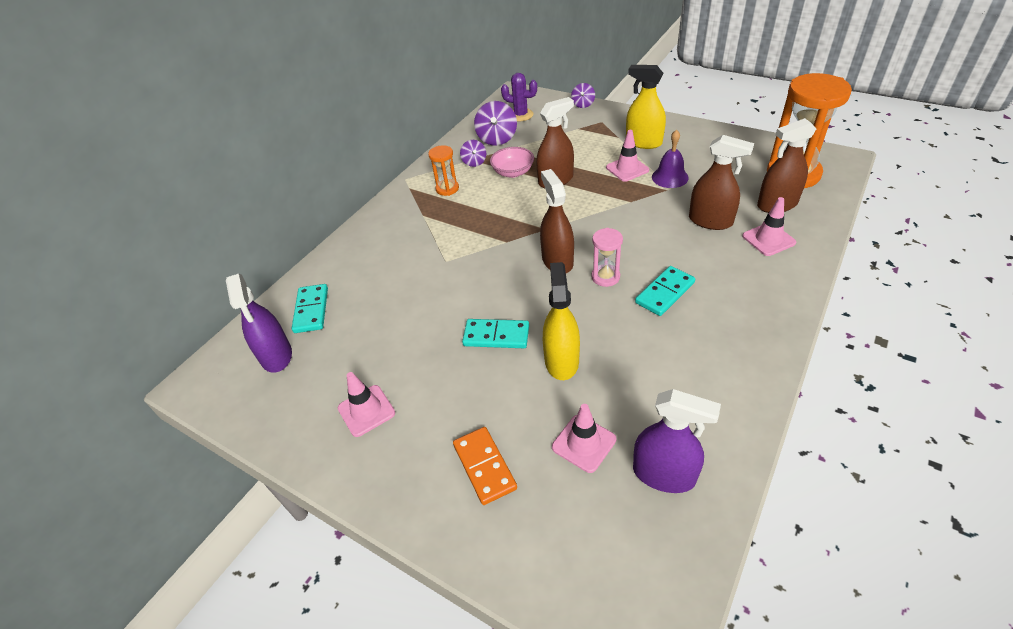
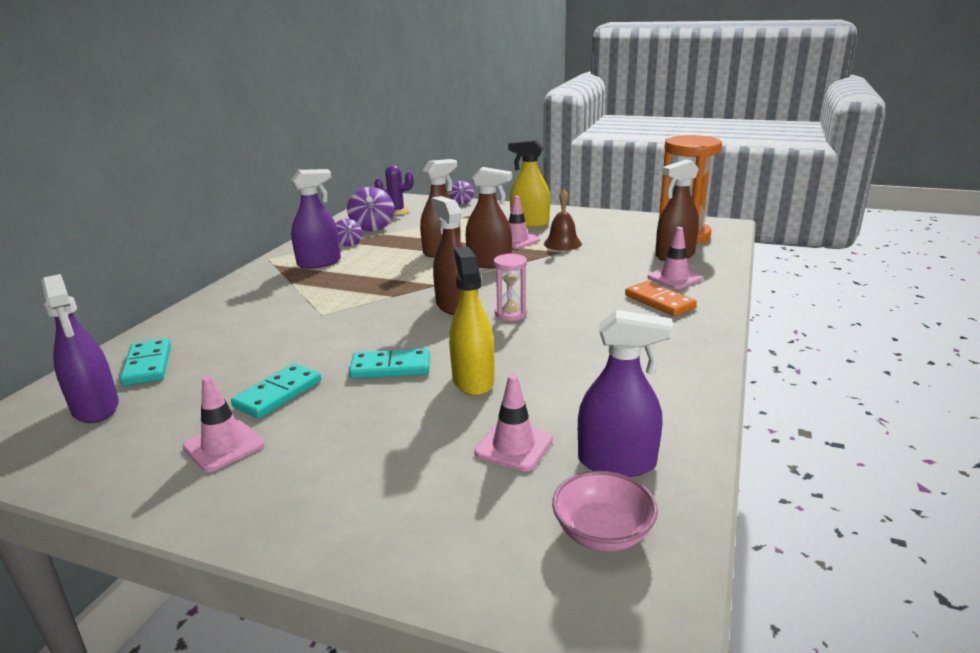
camera: 15 degrees left, 20 degrees down
orange hourglass [428,145,459,196] -> purple spray bottle [291,169,341,269]
orange domino [453,427,517,505] -> orange domino moved to [625,281,697,316]
pink bowl [490,147,534,178] -> pink bowl moved to [552,471,658,552]
turquoise domino [635,266,695,316] -> turquoise domino moved to [231,364,321,418]
purple bell [652,130,689,188] -> brown bell [544,189,582,251]
brown spray bottle [689,135,754,230] -> brown spray bottle moved to [466,167,512,269]

